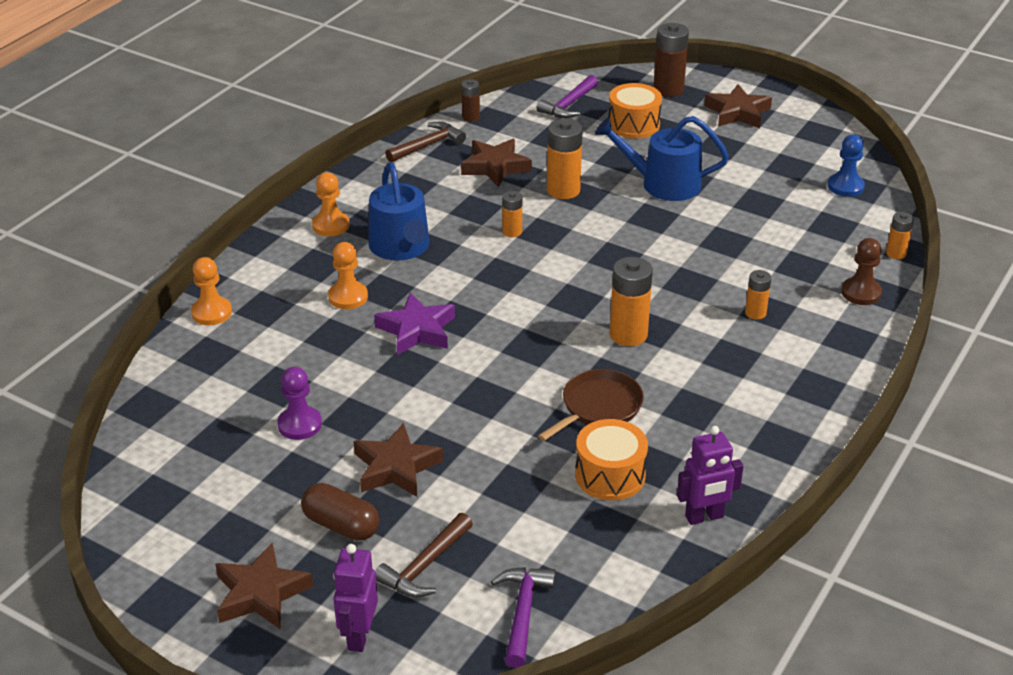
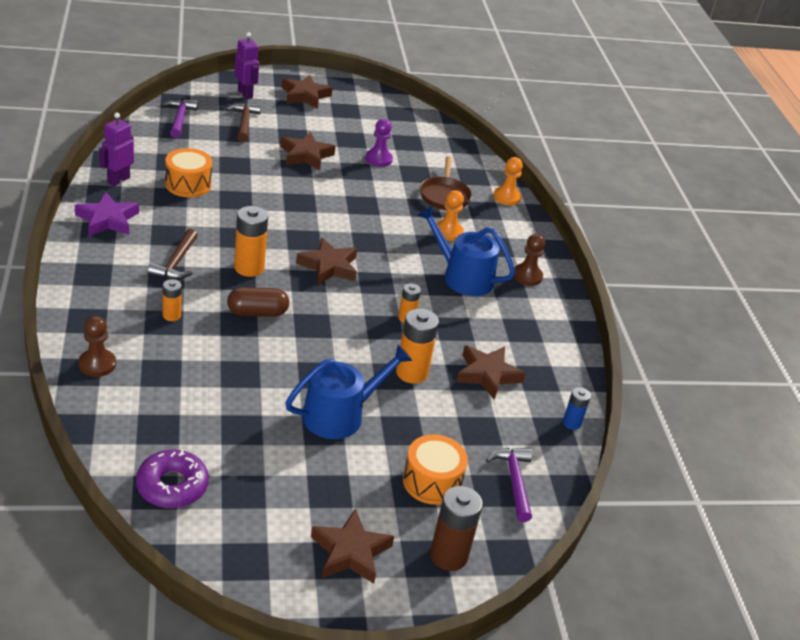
camera: 135 degrees right, 0 degrees up
brown capsule [301,483,379,541] -> brown capsule moved to [227,287,289,317]
orange pawn [312,172,350,236] -> brown pawn [513,234,545,286]
purple star [374,293,455,355] -> purple star moved to [75,192,139,236]
brown hammer [385,122,466,162] -> brown hammer moved to [148,229,198,280]
brown battery [461,79,480,122] -> blue battery [563,387,591,430]
purple hammer [491,567,556,668] -> purple hammer turned 150 degrees counterclockwise [162,99,198,138]
brown pan [538,369,644,441] -> brown pan moved to [420,156,472,210]
blue pawn [828,135,865,197] -> purple donut [136,450,209,508]
orange battery [886,212,914,259] -> none
none -> brown star [296,238,357,285]

